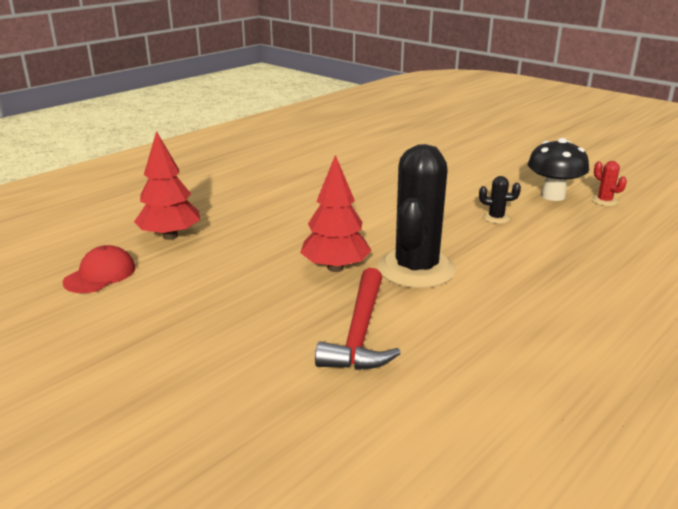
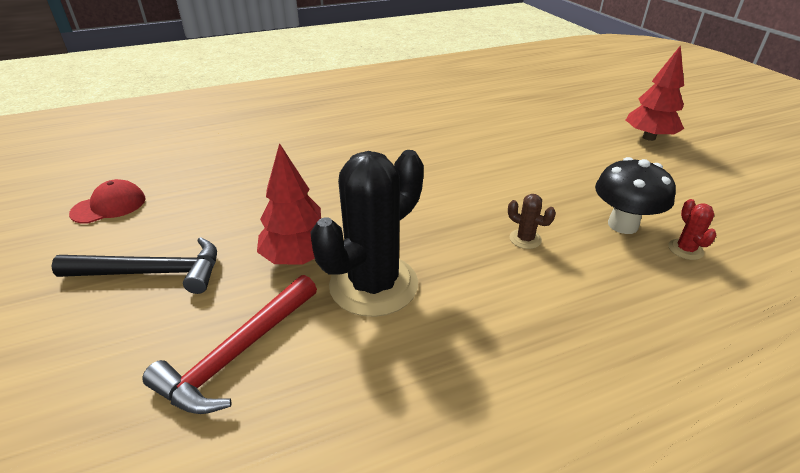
camera: 25 degrees right, 10 degrees up
red tree [134,131,200,240] -> red tree moved to [626,45,684,141]
black cactus [479,176,521,224] -> brown cactus [508,194,556,249]
none -> black hammer [51,237,217,294]

